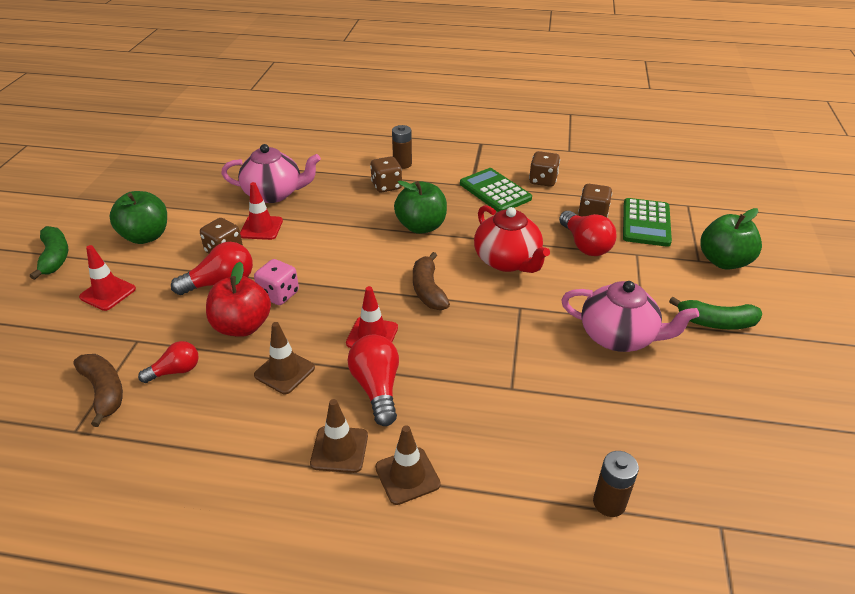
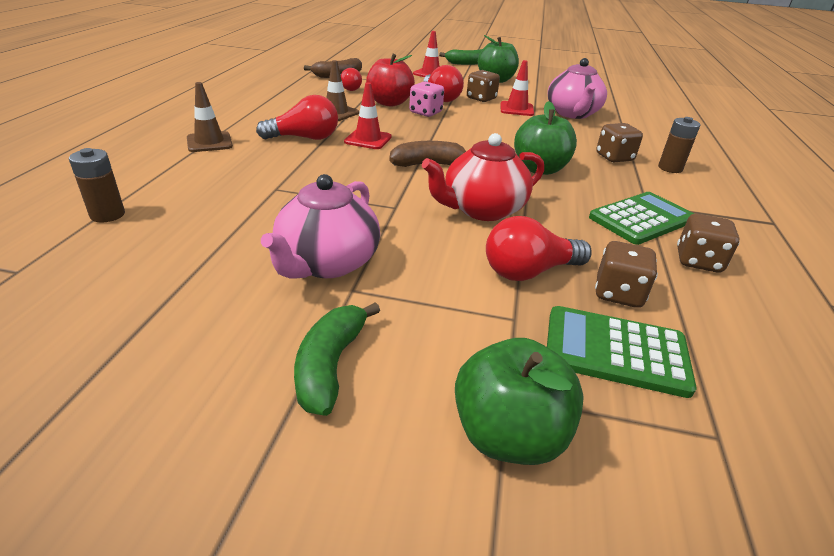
camera: 90 degrees right, 5 degrees down
brown traffic cone [310,399,368,473] -> none

